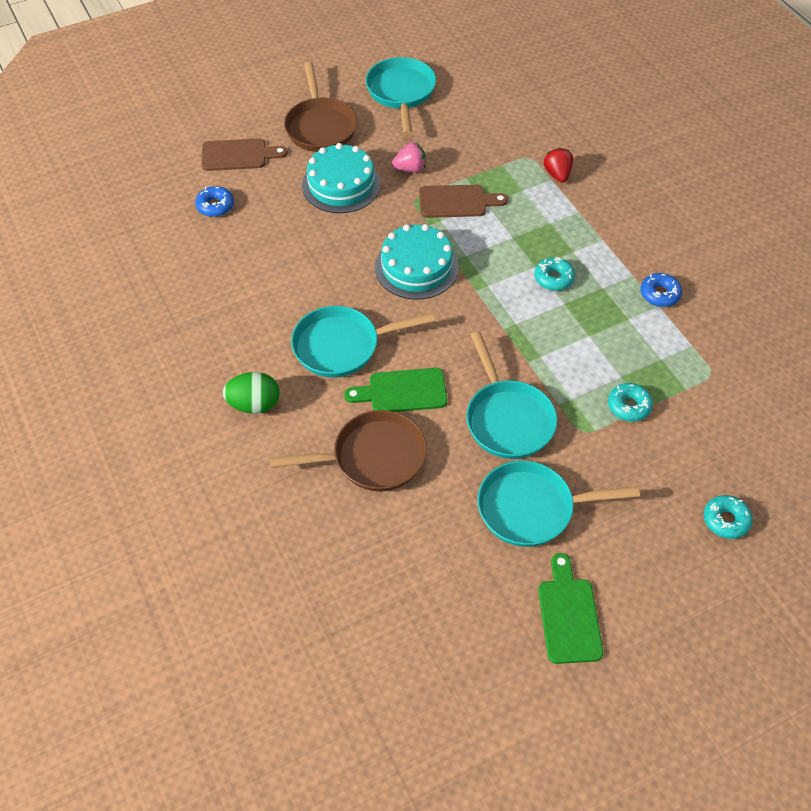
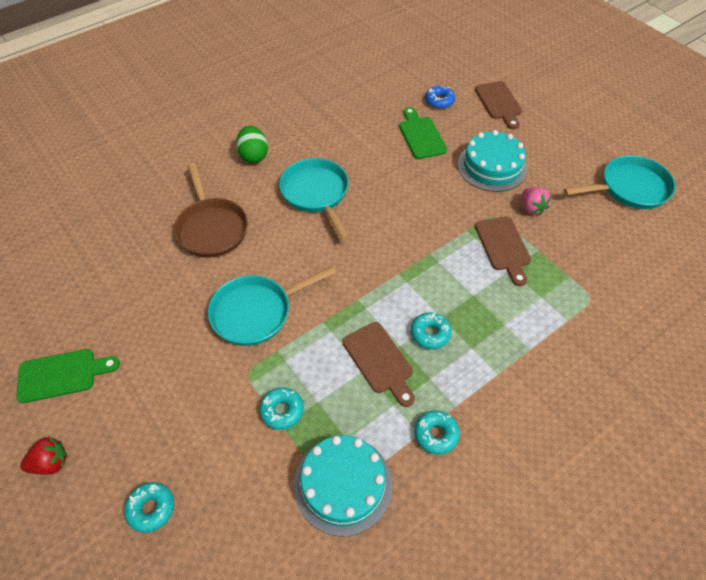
camera: 80 degrees right, 0 degrees up
brown pan [284,62,357,152] -> none
green cutting board [344,368,447,412] -> green cutting board moved to [399,107,447,159]
turquoise cake [375,224,459,300] -> turquoise cake moved to [294,435,392,536]
turquoise pan [477,461,640,547] -> none
red strawberry [544,148,573,183] -> red strawberry moved to [20,437,67,475]
blue donut [640,273,682,307] -> turquoise donut [414,410,460,455]
none -> brown cutting board [343,322,415,407]

